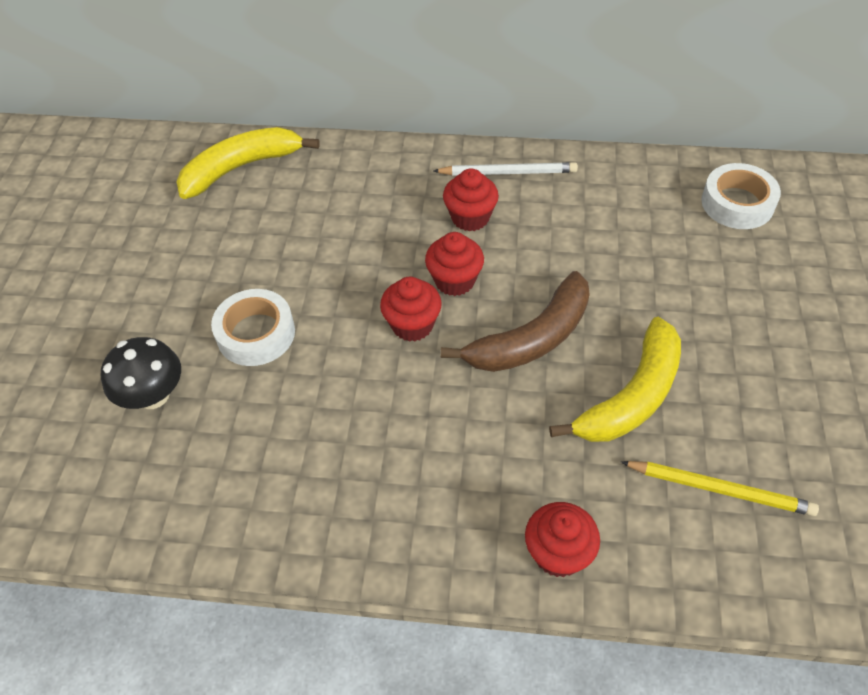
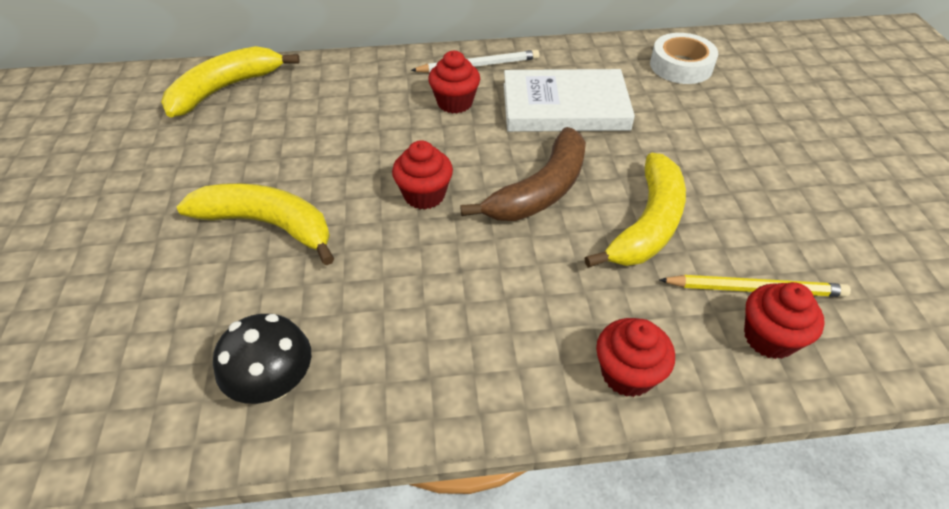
camera: 15 degrees left, 5 degrees down
black mushroom [101,337,181,409] -> black mushroom moved to [213,314,311,404]
white tape [211,289,295,366] -> yellow banana [176,183,334,265]
red cupcake [425,232,484,296] -> red cupcake moved to [744,282,825,359]
none -> white book [504,69,635,132]

